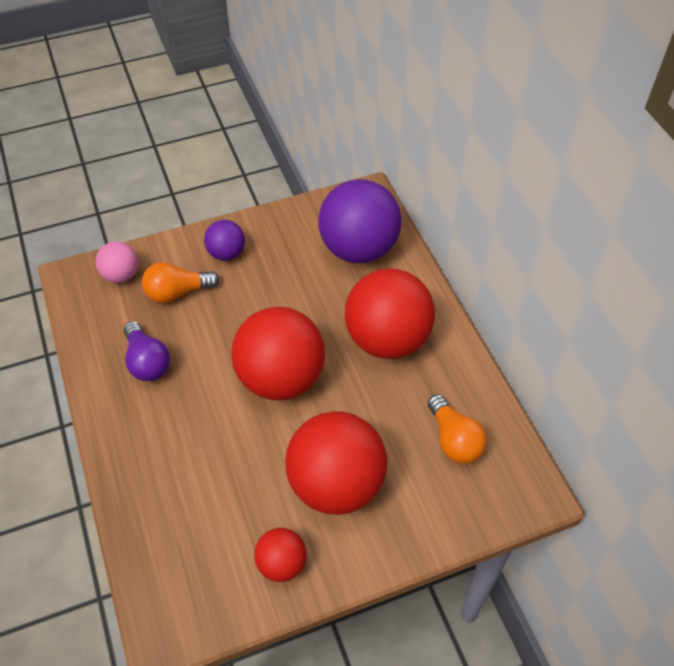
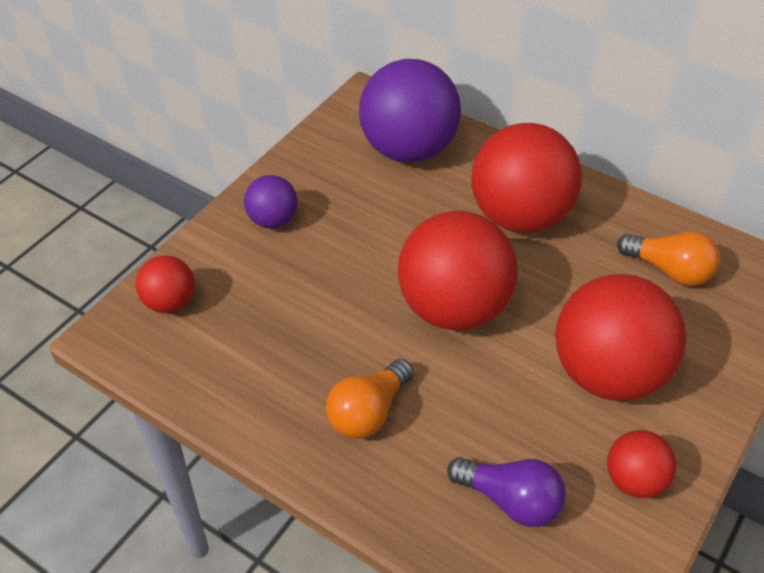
camera: 35 degrees left, 5 degrees down
pink ball [95,241,138,283] -> red ball [136,256,195,313]
purple light bulb [124,321,170,381] -> purple light bulb moved to [447,457,566,527]
orange light bulb [142,262,220,303] -> orange light bulb moved to [326,359,414,439]

